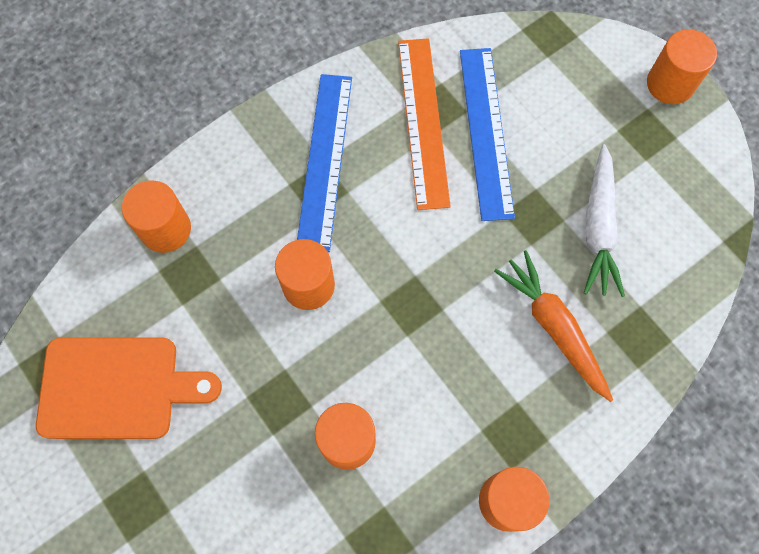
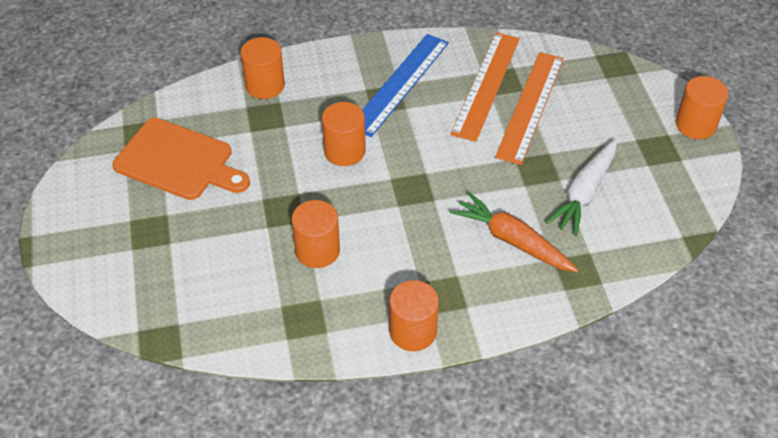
camera: 25 degrees right, 20 degrees down
blue ruler [460,48,515,221] -> orange ruler [495,52,564,165]
orange carrot [494,250,613,402] -> orange carrot turned 45 degrees counterclockwise [450,192,578,272]

